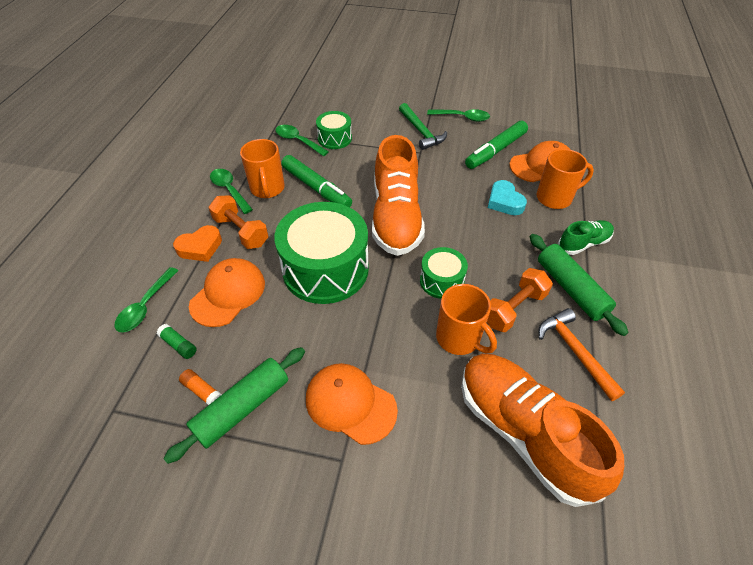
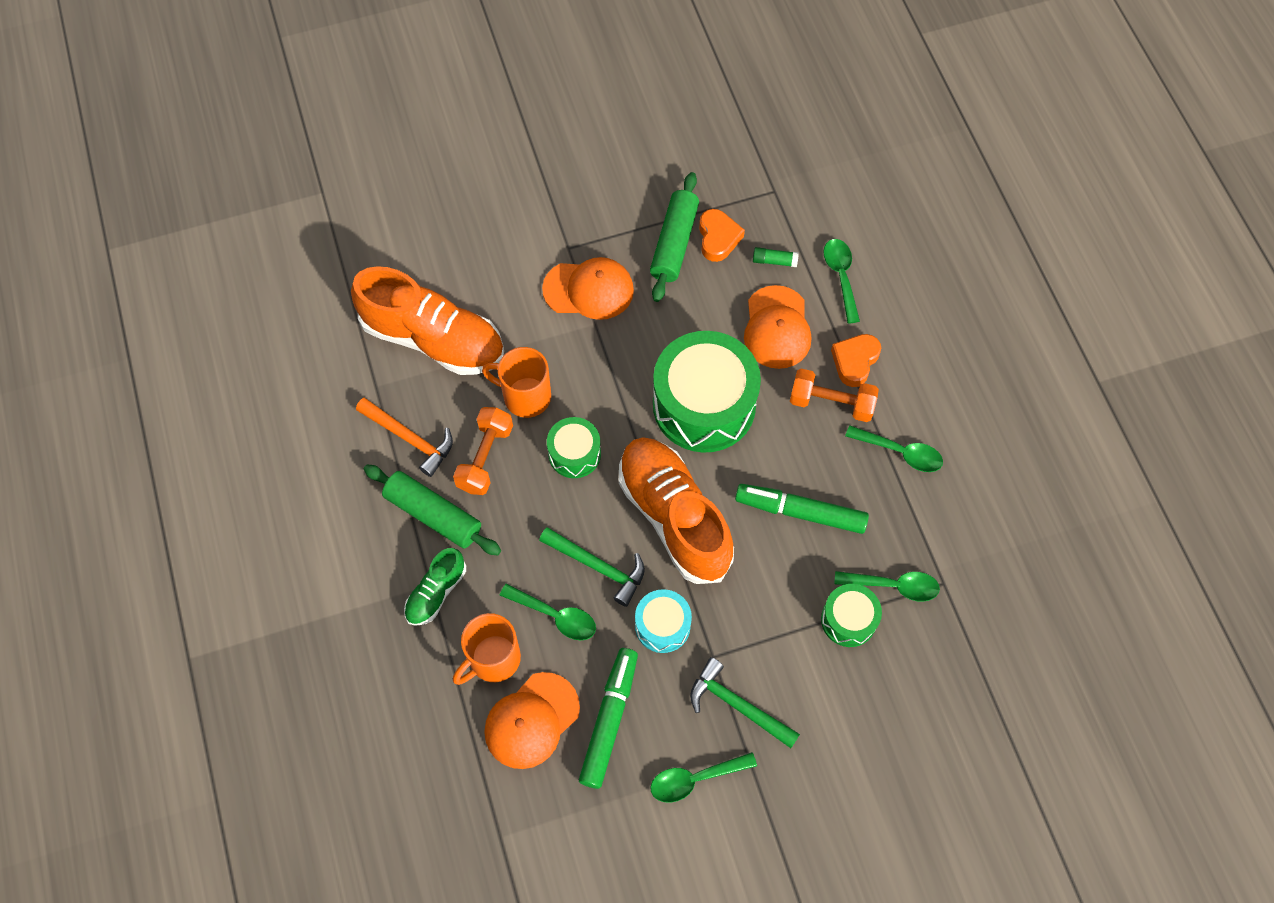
camera: 150 degrees right, 15 degrees up
orange glue stick [179,369,222,405] -> orange heart [699,209,745,262]
orange mug [240,139,285,198] -> none
turquoise heart [488,180,527,215] -> green spoon [500,584,596,640]
none -> green hammer [539,527,645,607]
none -> turquoise drum [635,589,692,653]

